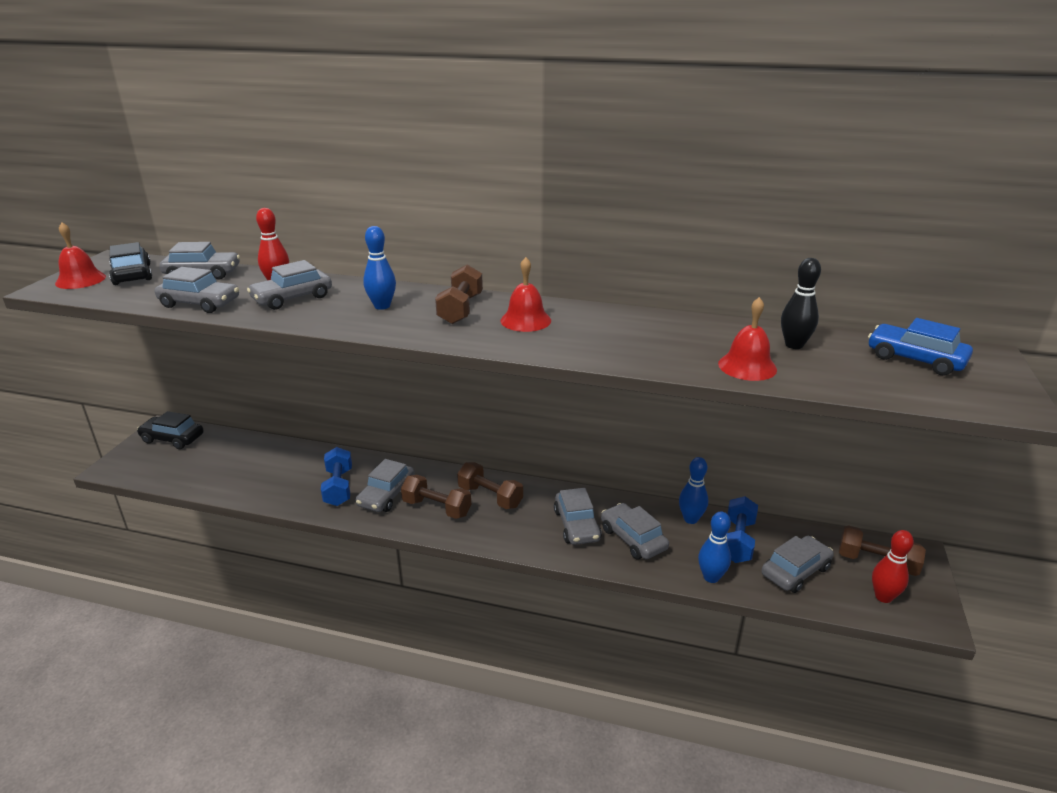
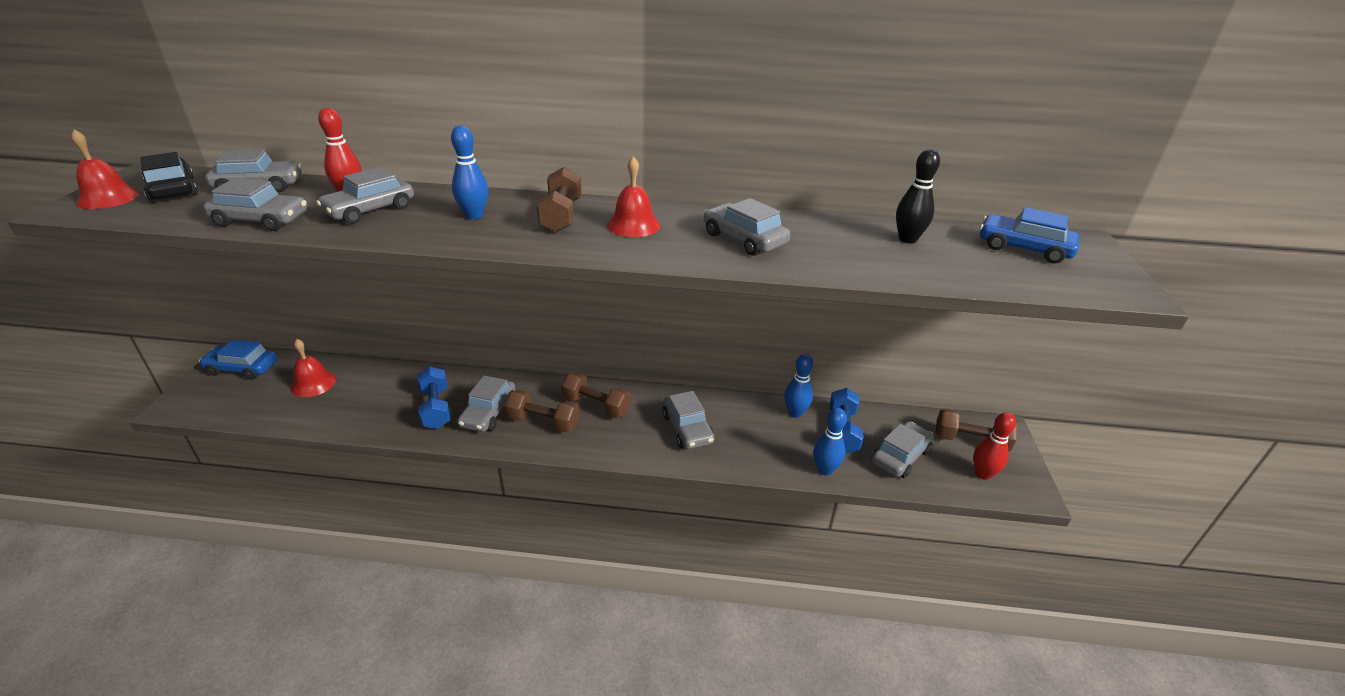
camera: 10 degrees left, 5 degrees up
black car [137,411,204,449] -> blue car [199,339,277,380]
grey car [601,503,669,560] -> grey car moved to [704,198,790,256]
red bell [718,297,777,381] -> red bell moved to [290,339,336,397]

